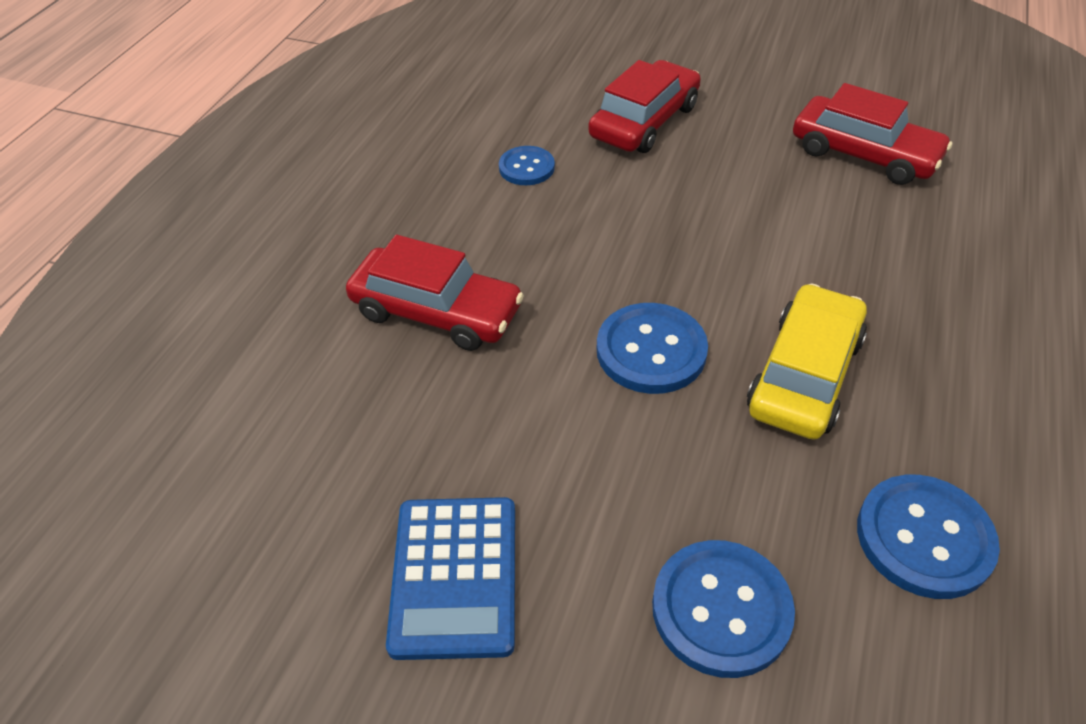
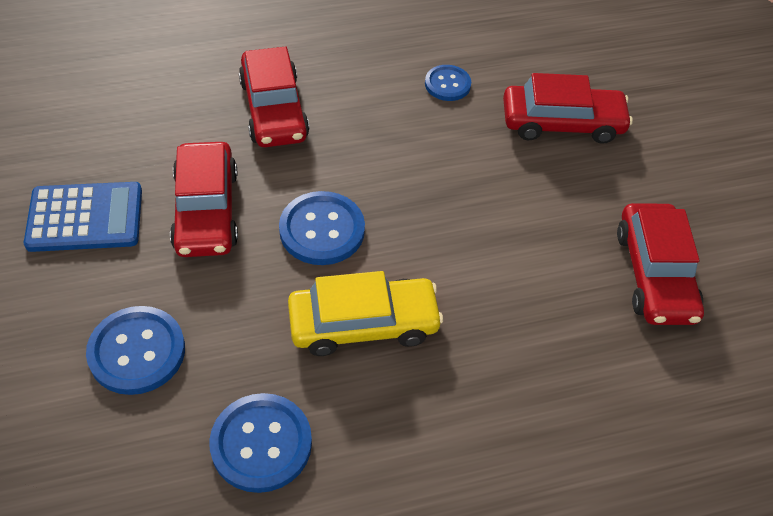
camera: 50 degrees right, 5 degrees up
blue calculator [386,497,515,660] -> blue calculator turned 150 degrees counterclockwise [24,182,142,252]
none -> red car [170,142,238,257]

